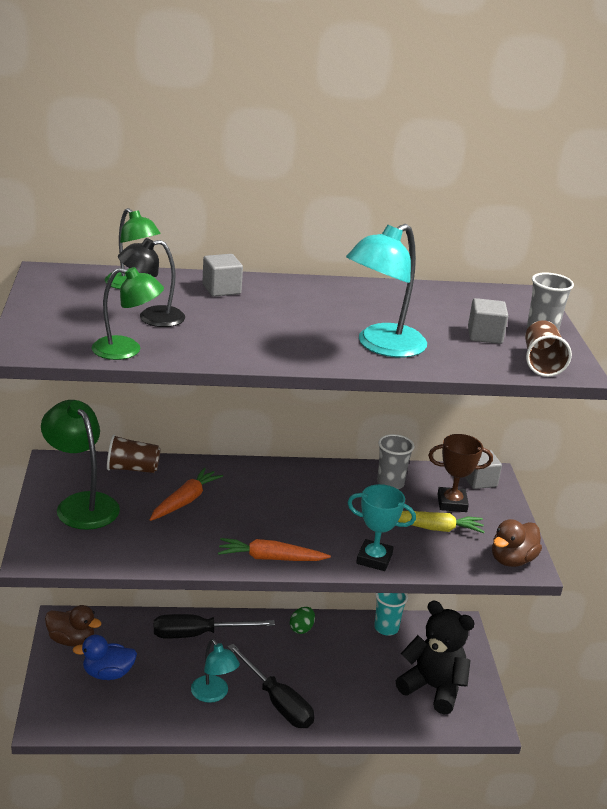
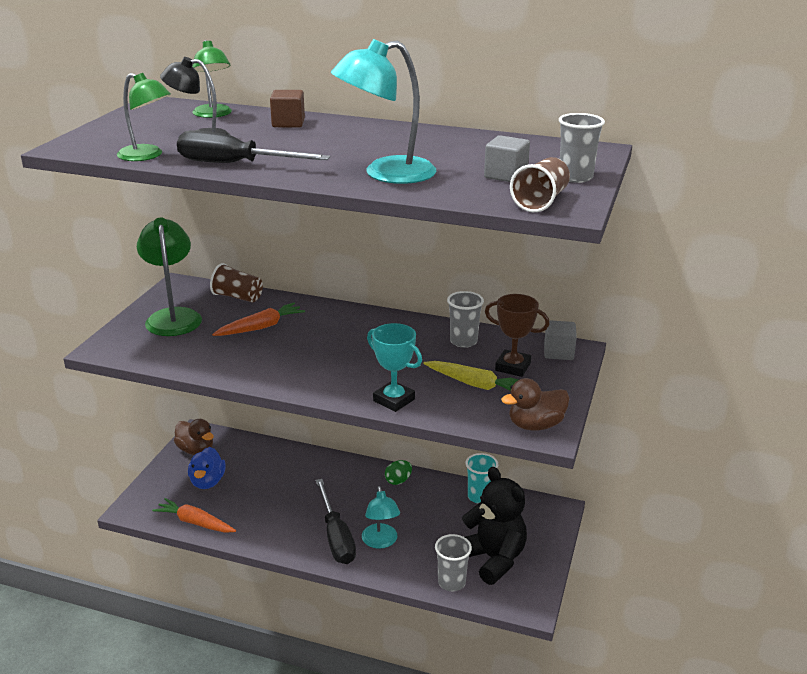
camera: 25 degrees right, 0 degrees up
blue duck [73,635,137,680] -> blue duck turned 105 degrees counterclockwise [188,447,226,489]
black screwdriver [154,614,275,638] -> black screwdriver moved to [177,130,330,163]
turquoise lamp [191,639,240,703] -> turquoise lamp moved to [362,486,400,549]
grey cube [202,254,243,297] -> brown cube [270,90,305,127]
orange carrot [218,538,331,561] -> orange carrot moved to [152,498,236,533]
none -> grey cup [435,534,472,591]

